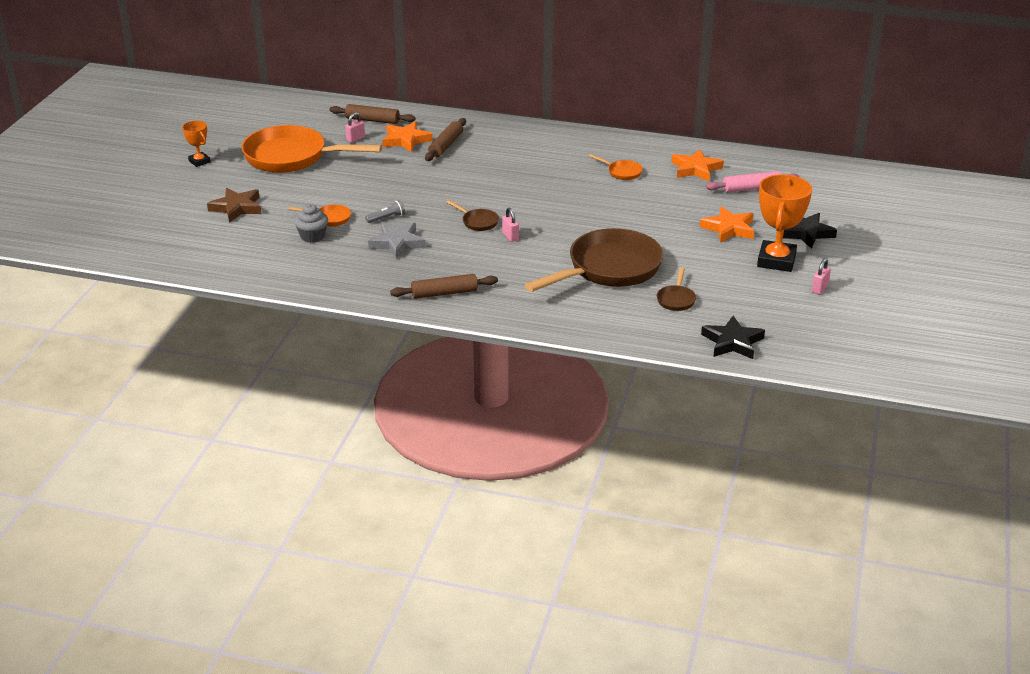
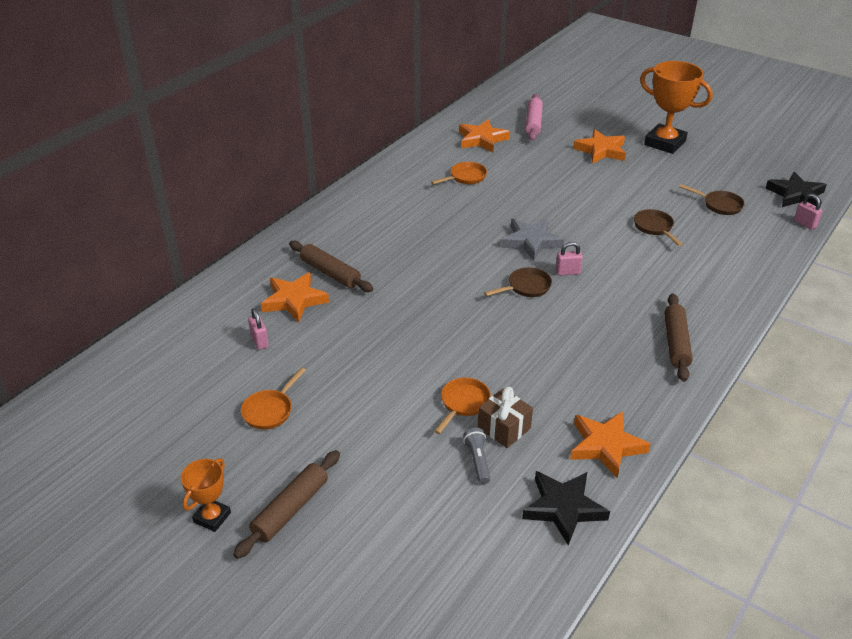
camera: 70 degrees left, 5 degrees up
orange trophy [182,121,211,167] -> orange trophy turned 45 degrees counterclockwise [181,458,231,532]
brown star [207,188,261,223] -> none
orange pan [241,125,382,173] -> orange pan [241,367,306,430], size x0.41
grey cupcake [294,204,328,243] -> brown gift [478,387,533,448]
brown rolling pin [330,104,416,124] -> brown rolling pin moved to [233,450,340,559]
grey flashlight [365,200,405,223] -> grey flashlight moved to [463,428,490,484]
grey star [368,223,426,259] -> grey star moved to [501,219,564,261]
brown pan [525,228,663,292] -> brown pan [634,209,683,246], size x0.41
black star [783,213,837,249] -> black star moved to [522,471,610,546]
pink padlock [812,259,831,295] -> pink padlock moved to [794,194,822,230]
none -> orange star [570,411,651,478]

